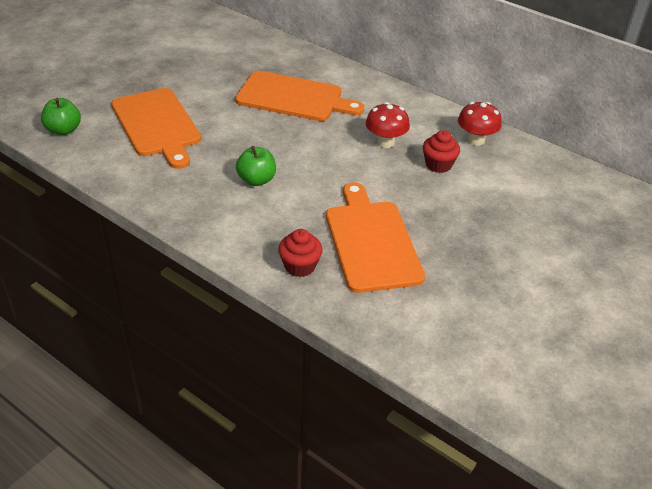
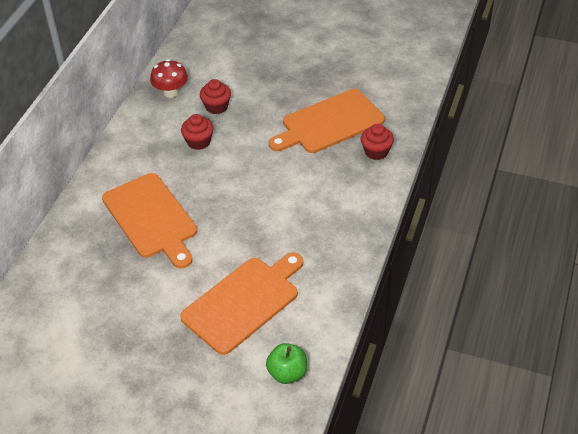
camera: 105 degrees left, 5 degrees up
orange cutting board [235,71,364,121] -> orange cutting board turned 150 degrees clockwise [102,173,197,268]
green apple [236,146,276,186] -> none
red mushroom [366,102,410,148] -> red cupcake [181,114,214,150]

